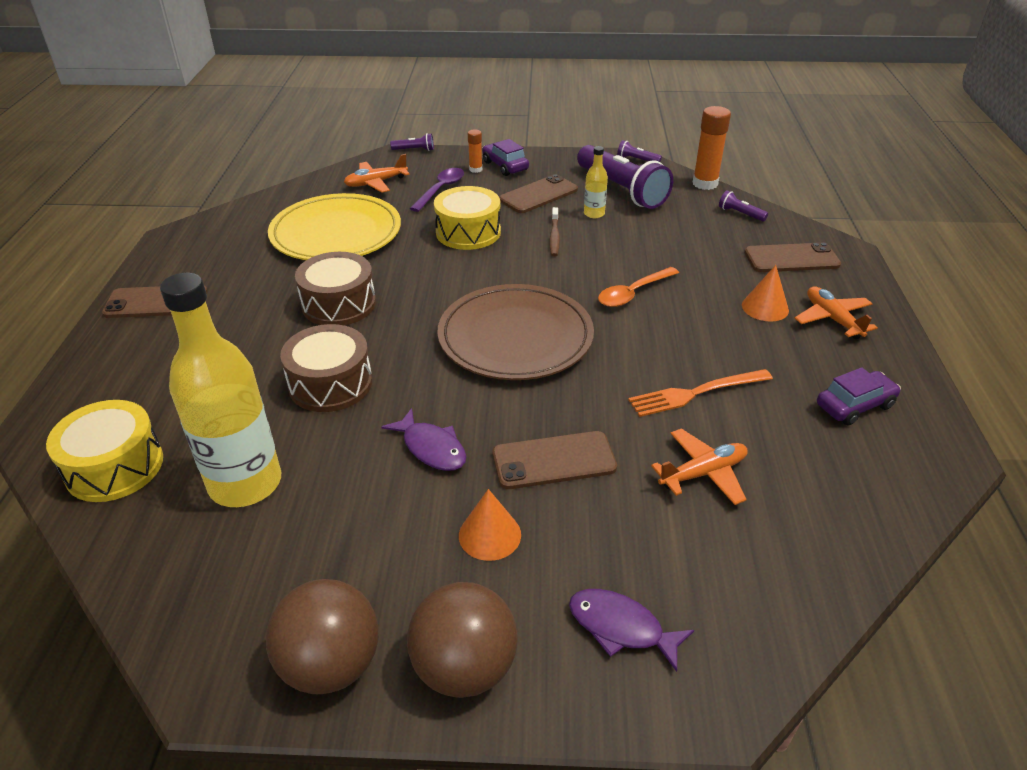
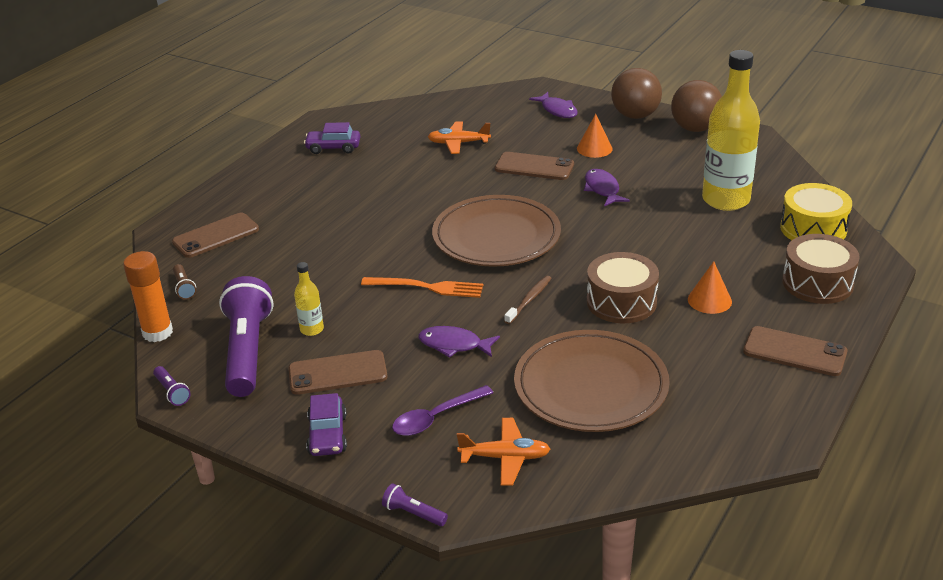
camera: 150 degrees left, 5 degrees down
yellow plate [268,193,401,260] -> brown plate [514,330,670,432]
brown drum [280,324,372,412] -> brown drum moved to [782,234,860,304]
yellow drum [434,186,501,250] -> purple fish [418,326,500,358]
orange glue stick [468,129,482,173] -> none
brown toothbrush [549,207,560,257] -> brown toothbrush moved to [504,276,552,324]
orange spoon [598,267,679,307] -> none
orange fork [628,369,773,417] -> orange fork moved to [361,277,483,298]
purple flashlight [719,190,768,222] -> brown flashlight [173,264,196,300]
orange cone [742,265,789,321] -> orange cone moved to [688,261,732,314]
brown phone [744,242,841,272] -> brown phone turned 60 degrees counterclockwise [172,213,259,258]
orange plane [795,287,878,339] -> none

